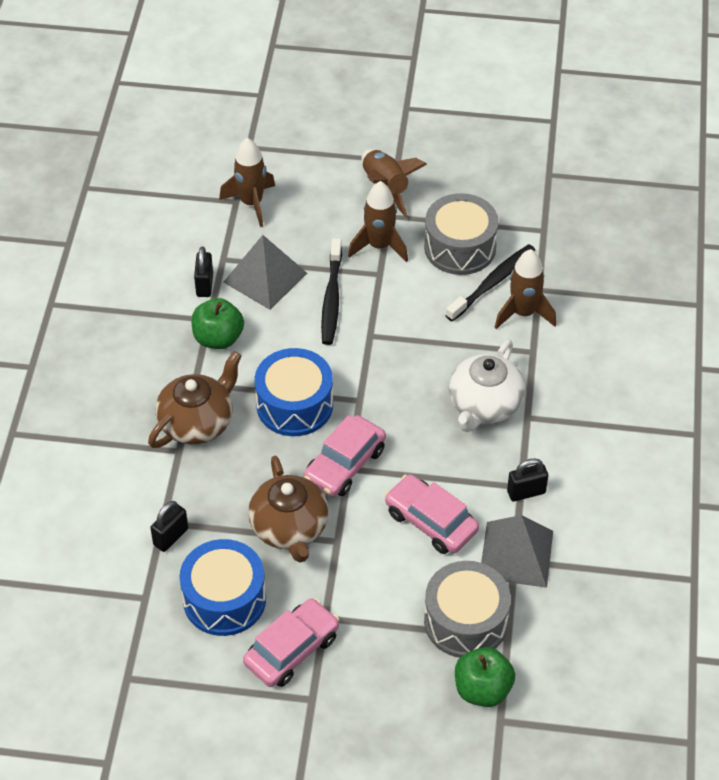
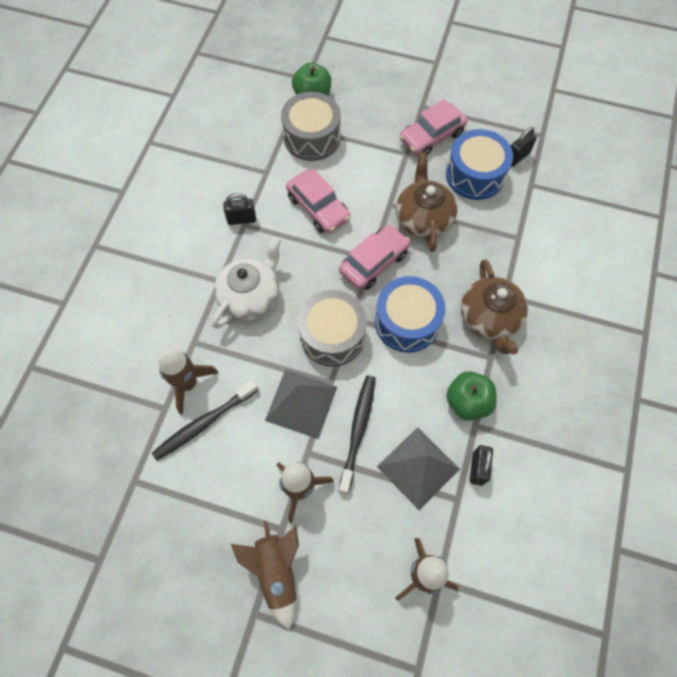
camera: 170 degrees left, 15 degrees up
brown teapot [148,351,242,448] -> brown teapot turned 60 degrees counterclockwise [461,259,528,355]
black padlock [150,501,188,552] -> black padlock moved to [511,127,537,166]
grey drum [424,193,499,275] -> grey drum moved to [298,290,367,367]
grey pyramid [481,515,553,588] -> grey pyramid moved to [265,370,337,439]

